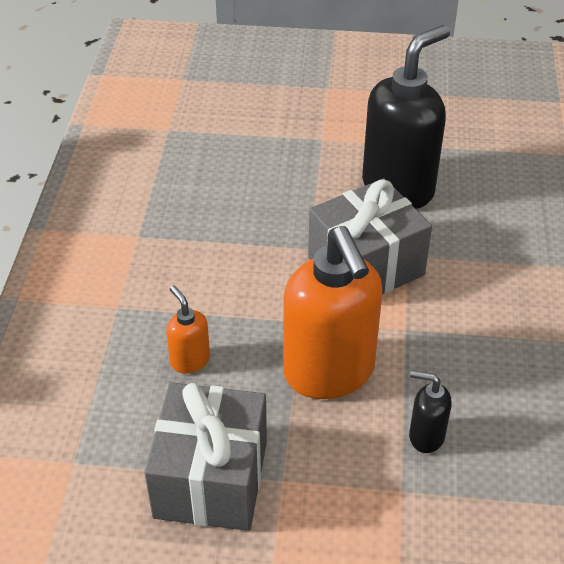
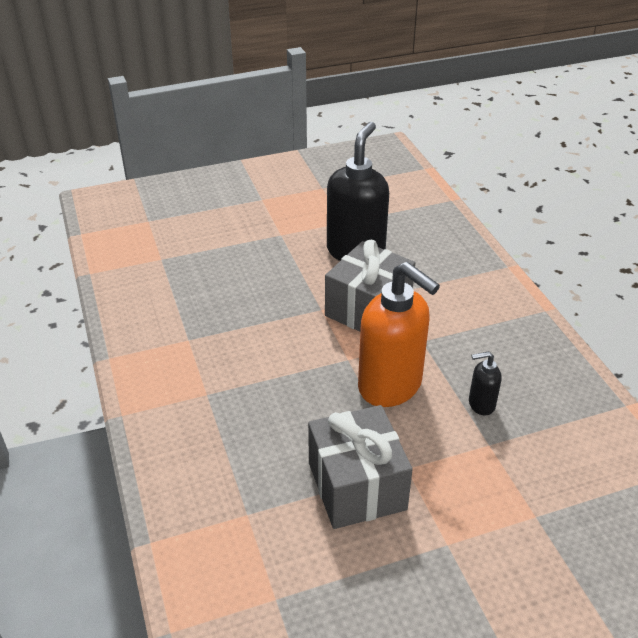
camera: 25 degrees left, 5 degrees down
orange soap dispenser [166,286,210,374] -> none

